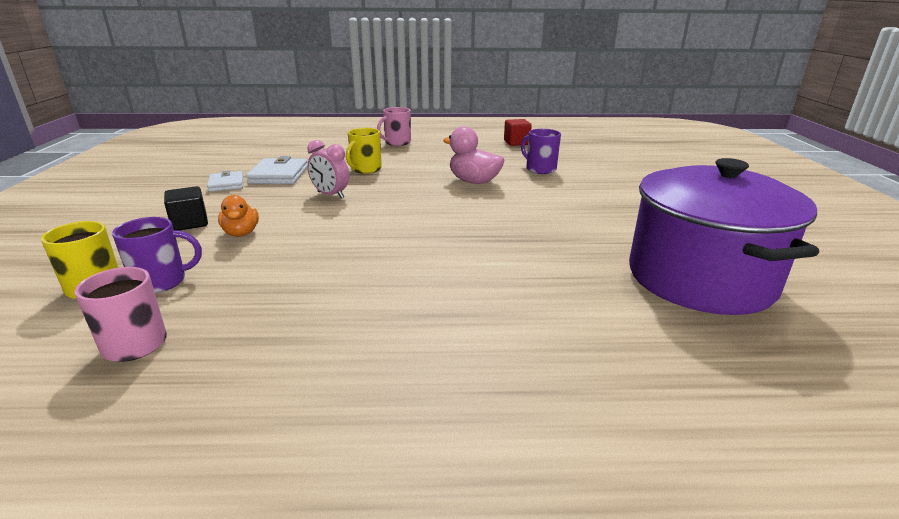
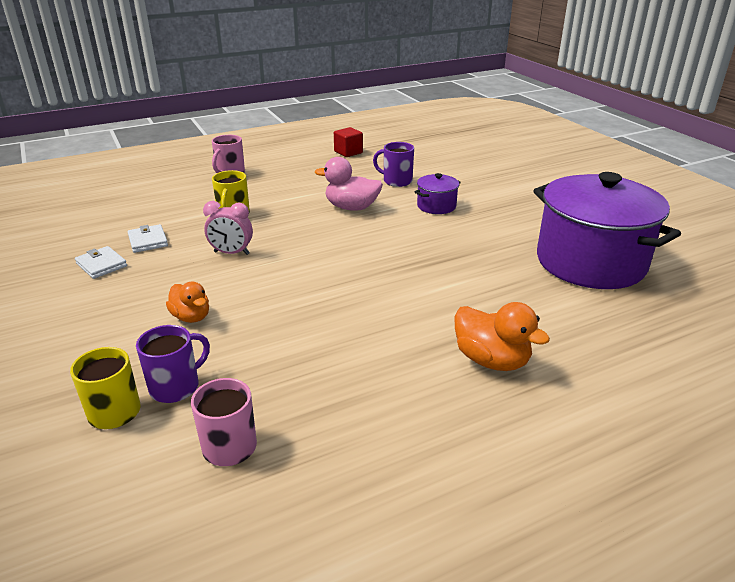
camera: 25 degrees left, 5 degrees up
black cube [164,186,208,231] -> none
white wallet [246,156,308,184] -> white wallet [127,224,168,253], size x0.66
none -> purple pot [414,173,461,214]
none -> orange duck [455,302,550,371]

